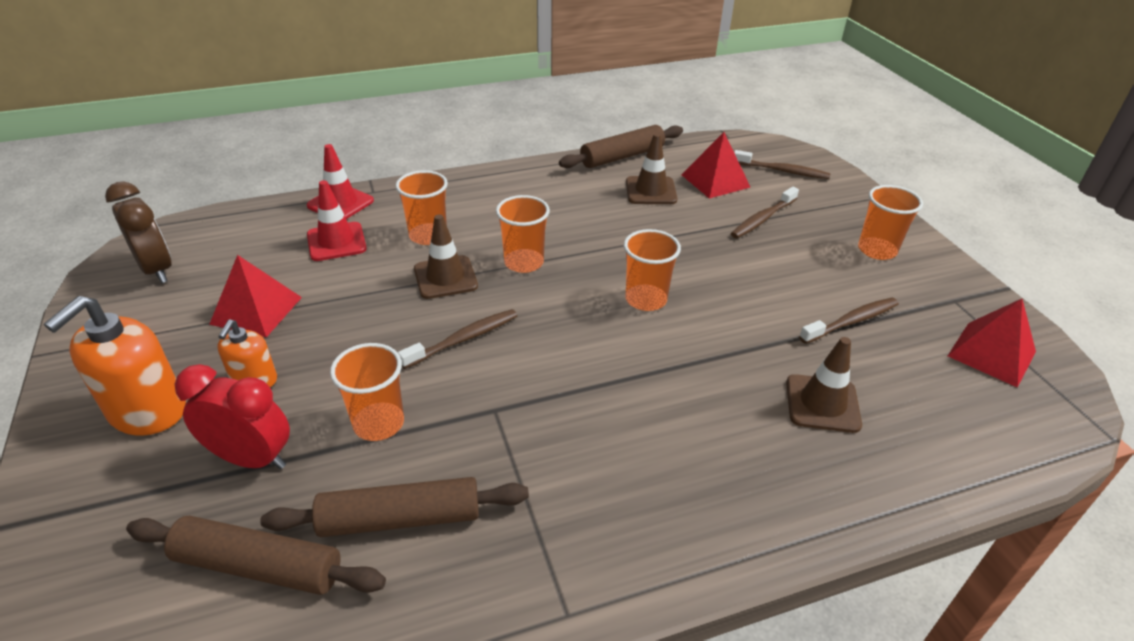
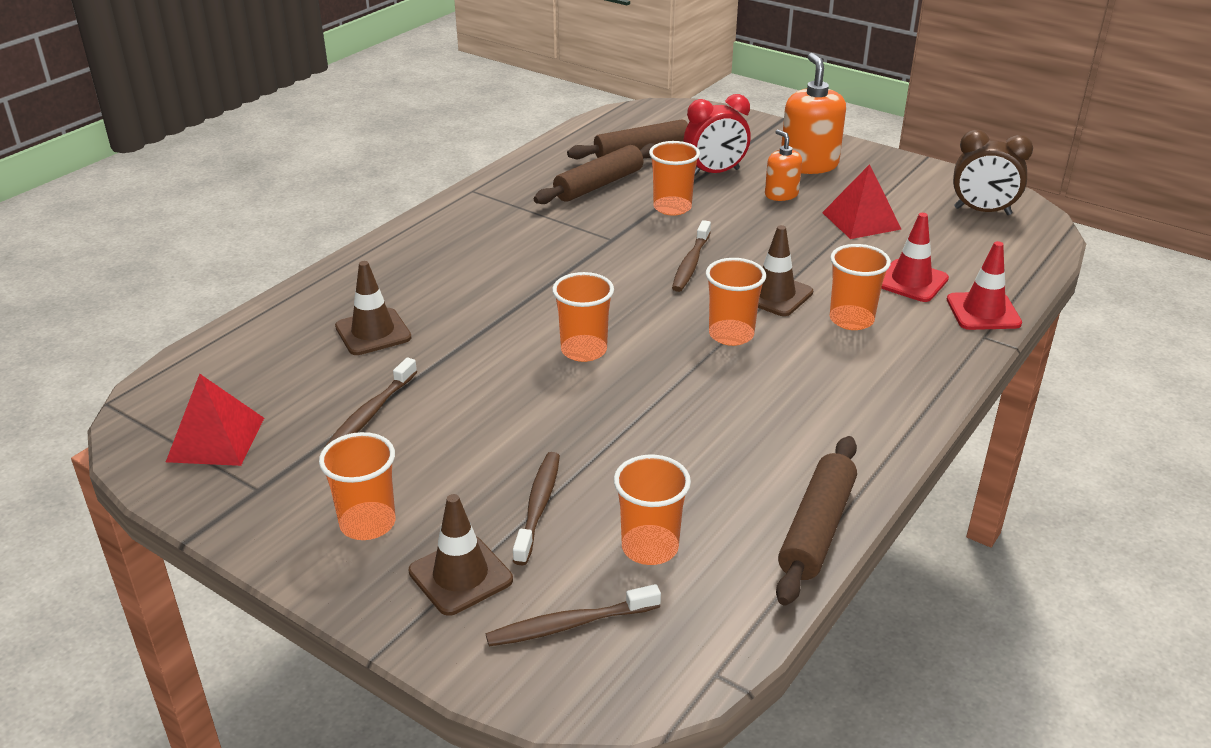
camera: 145 degrees right, 5 degrees down
brown traffic cone [626,133,677,204] -> brown traffic cone moved to [409,494,513,616]
red pyramid [682,132,751,199] -> orange cup [614,455,691,565]

